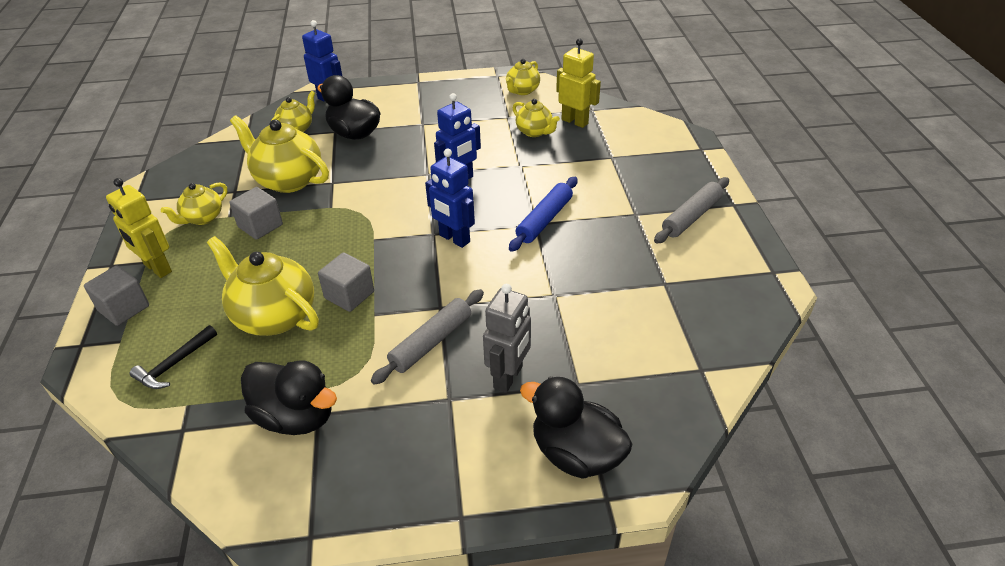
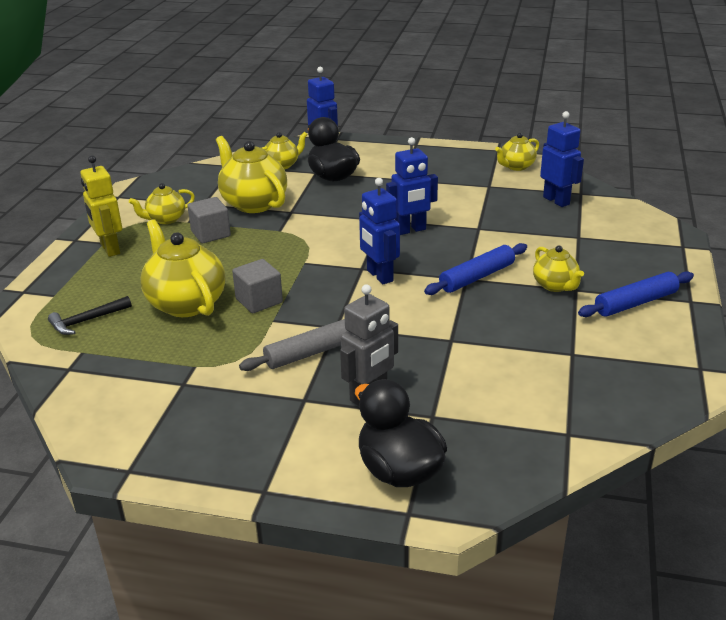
camera: 20 degrees right, 10 degrees down
grey cube [84,265,149,326] -> none
black duck [241,361,337,435] -> none
yellow teapot [513,99,560,137] -> yellow teapot moved to [533,246,584,292]
yellow robot [556,38,601,128] -> blue robot [540,111,584,207]
grey rolling pin [654,177,729,243] -> blue rolling pin [578,271,694,317]

